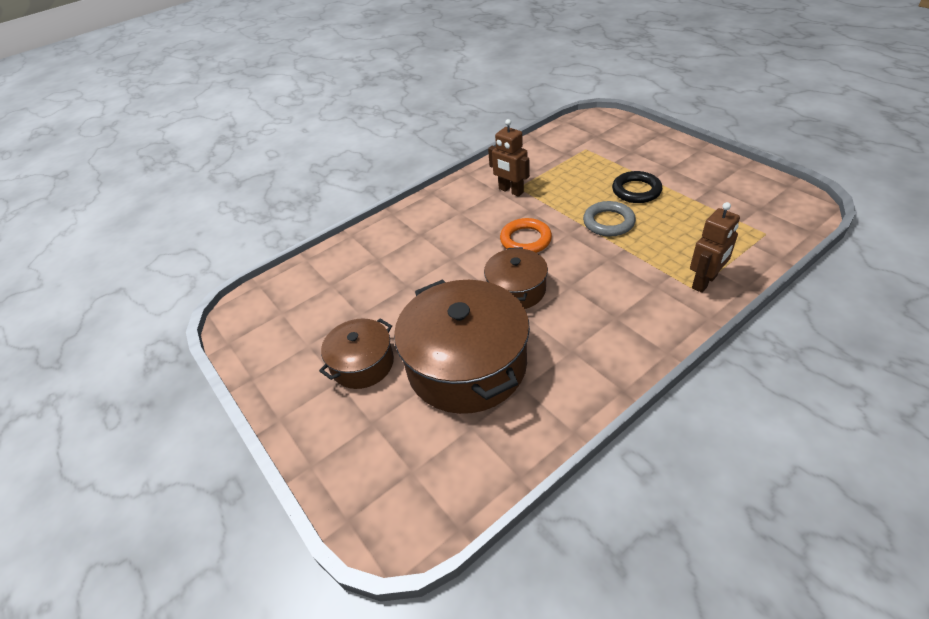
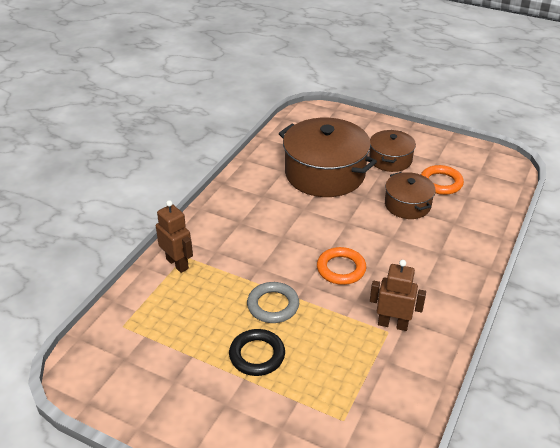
camera: 150 degrees right, 5 degrees down
brown pot [484,247,548,309] -> brown pot moved to [385,172,436,219]
brown robot [690,202,740,293] -> brown robot turned 120 degrees clockwise [156,200,193,273]
none -> orange ring [421,165,464,195]

